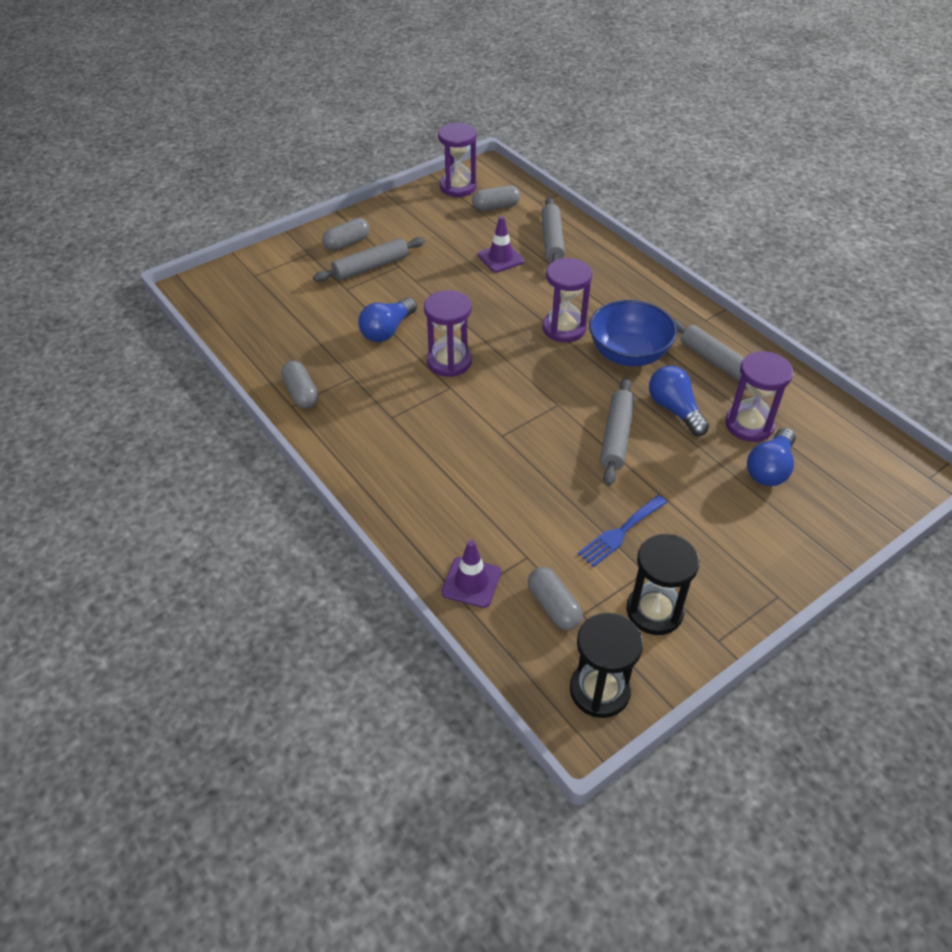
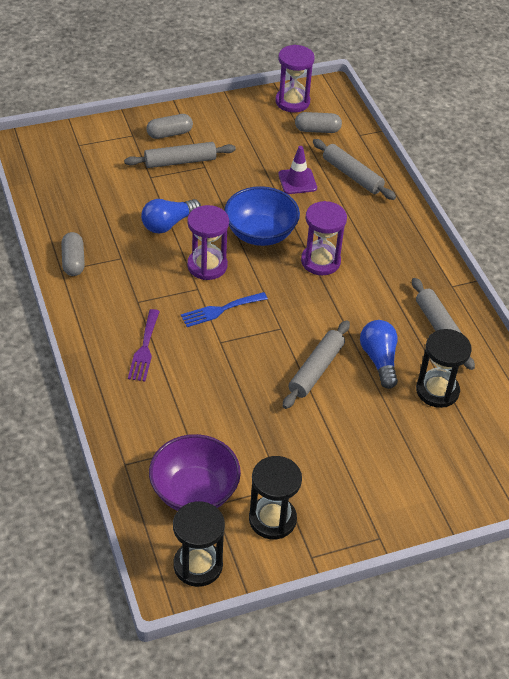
camera: 15 degrees right, 0 degrees up
purple traffic cone [441,540,501,608] -> none
grey capsule [528,567,583,630] -> purple bowl [149,434,241,511]
grey rolling pin [541,197,565,263] -> grey rolling pin turned 60 degrees counterclockwise [313,139,396,200]
blue fork [578,495,667,567] -> blue fork moved to [181,292,268,327]
blue bowl [589,300,677,366] -> blue bowl moved to [224,186,300,246]
purple hourglass [725,351,793,442] -> black hourglass [416,329,472,408]
blue light bulb [747,428,796,486] -> none
none -> purple fork [128,309,160,381]

